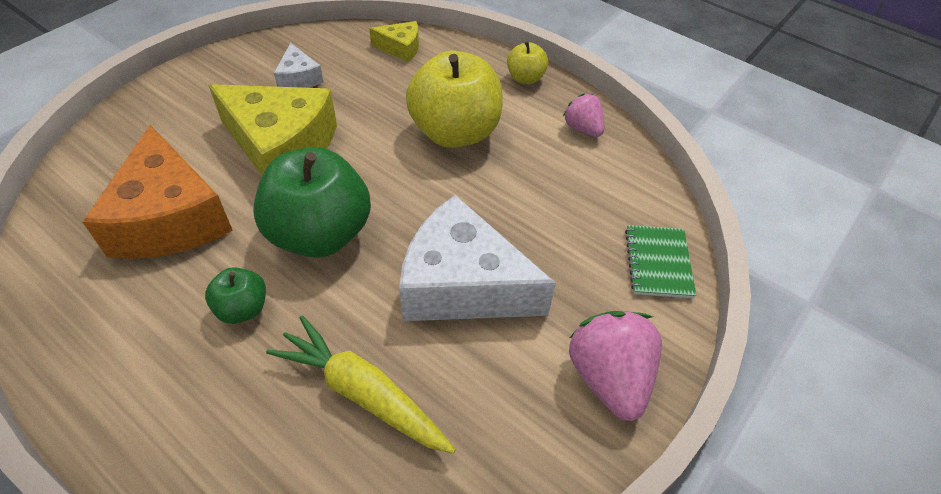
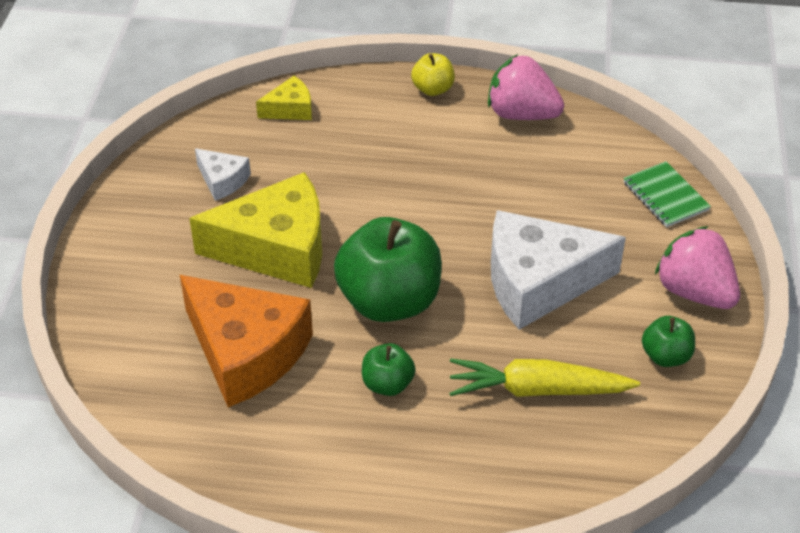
camera: 30 degrees left, 5 degrees down
yellow apple [406,50,503,148] -> none
pink strawberry [563,93,604,137] -> pink strawberry [488,54,564,120], size x1.69
none -> green apple [642,316,695,367]

